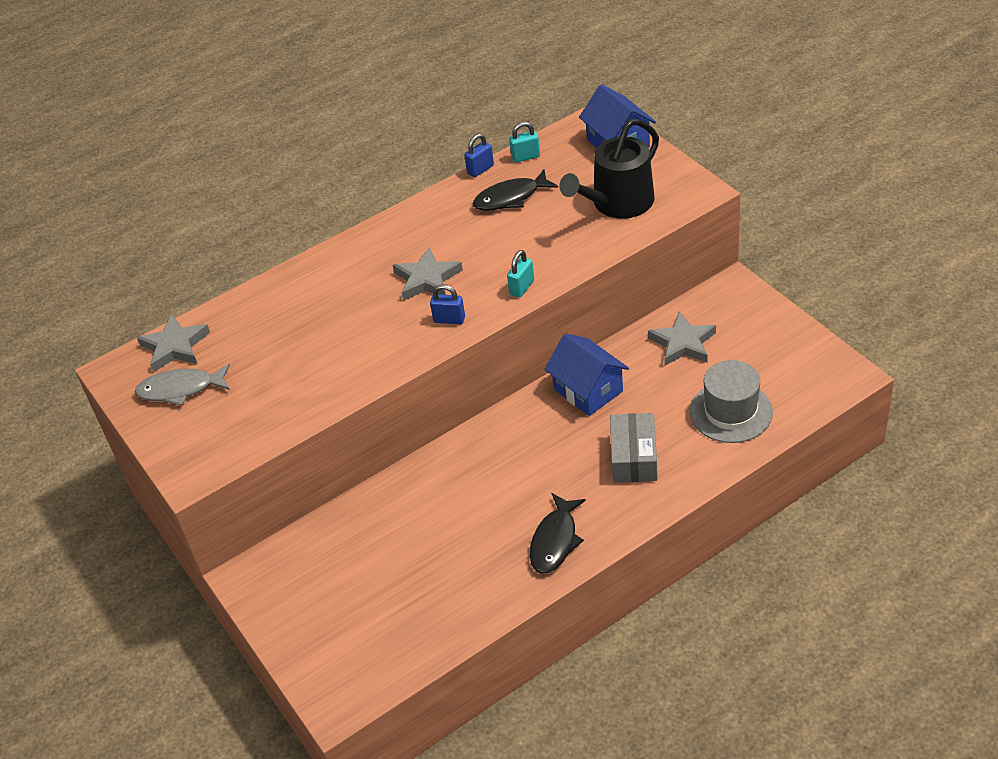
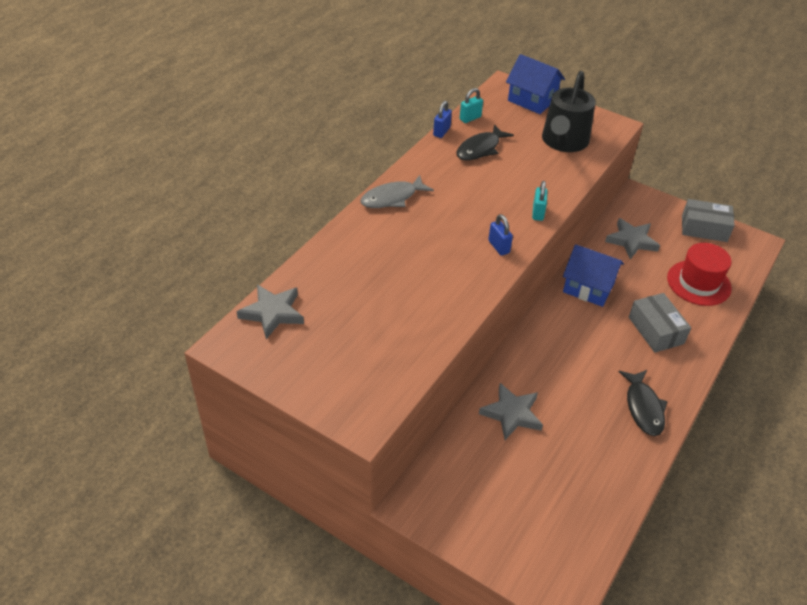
camera: 30 degrees left, 0 degrees up
grey fish [135,364,230,406] -> grey fish moved to [360,175,434,208]
grey star [393,247,463,301] -> grey star moved to [479,383,543,440]
blue padlock [430,284,465,324] -> blue padlock turned 75 degrees clockwise [488,214,513,256]
grey hat [690,360,773,443] -> red hat [667,243,732,306]
none -> grey box [682,199,735,242]

